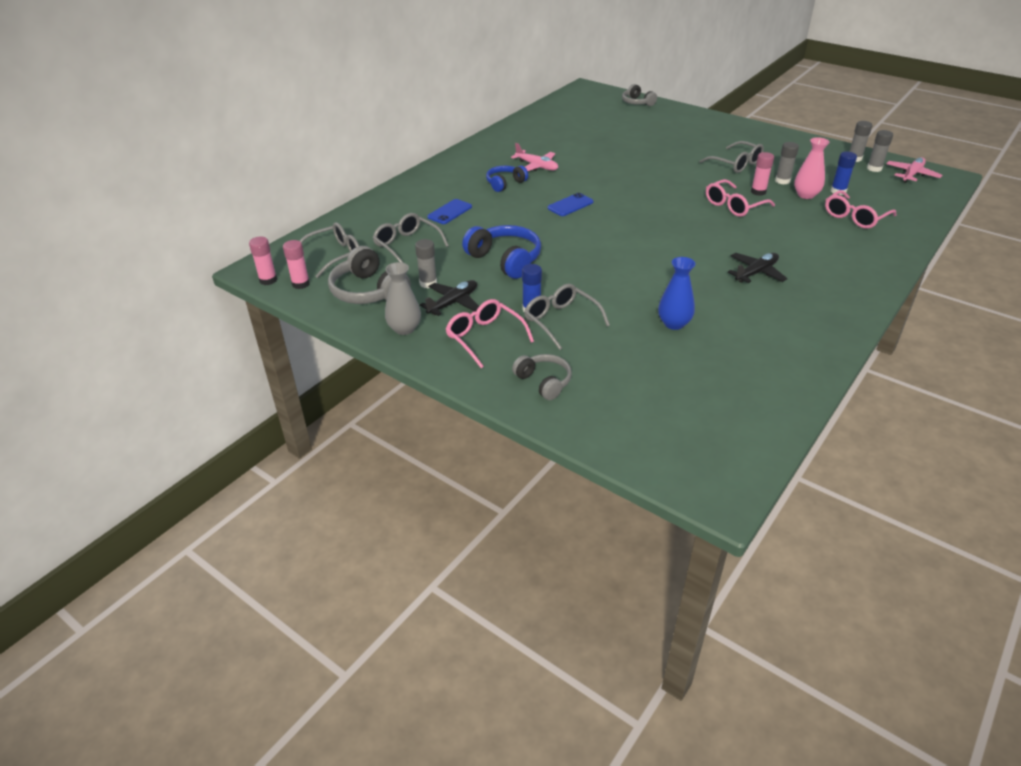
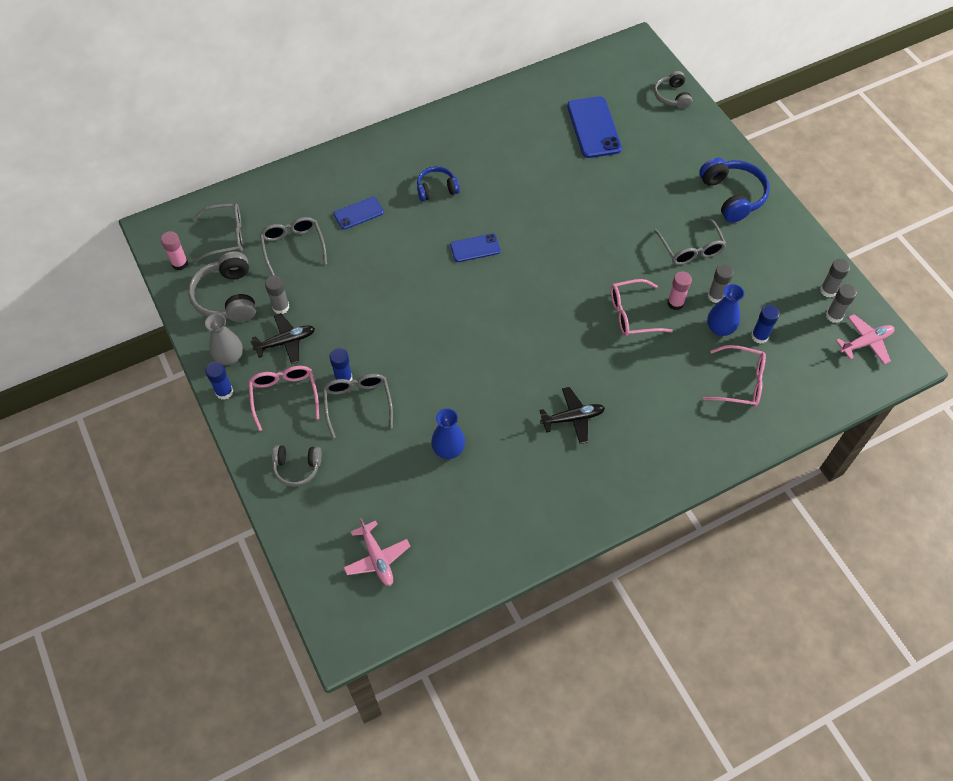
camera: 25 degrees right, 20 degrees up
pink glue stick [249,236,277,285] -> none
blue headphones [462,225,541,279] -> blue headphones moved to [699,158,770,223]
pink plane [511,143,558,171] -> pink plane moved to [344,518,410,586]
grey headphones [512,354,572,400] -> grey headphones turned 105 degrees clockwise [272,445,322,487]
pink vase [794,137,829,199] -> blue vase [707,284,744,336]
pink glasses [825,190,896,229] -> pink glasses turned 150 degrees counterclockwise [703,345,766,407]
none -> blue glue stick [205,362,233,400]
none -> blue phone [567,96,622,158]

